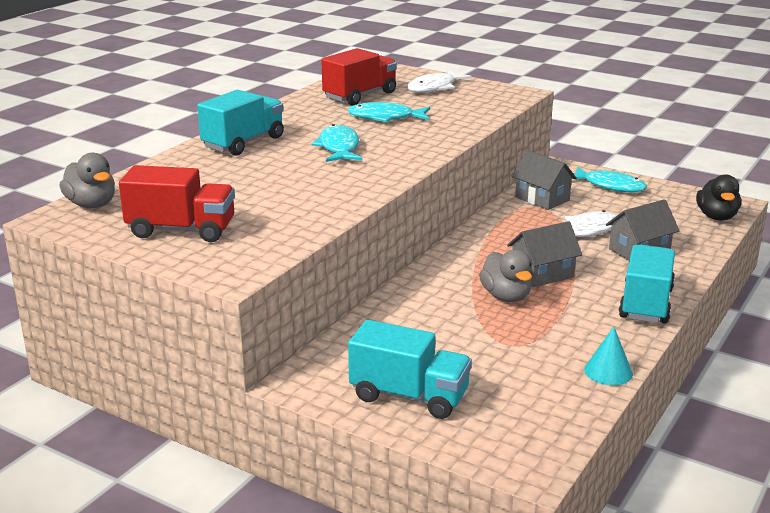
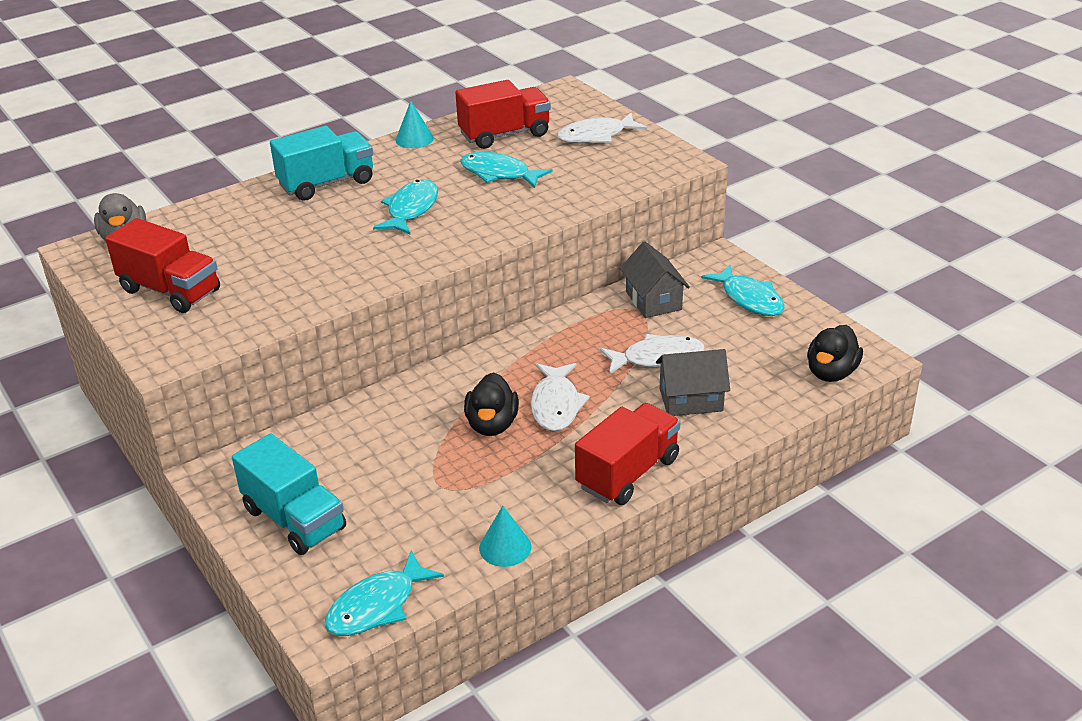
camera: 25 degrees right, 10 degrees up
grey duck [479,249,532,302] -> black duck [464,372,519,436]
grey house [507,221,582,288] -> white fish [531,363,590,431]
turquoise truck [619,245,675,324] -> red truck [575,403,680,505]
none -> turquoise fish [324,550,444,636]
none -> turquoise cone [396,101,434,148]

